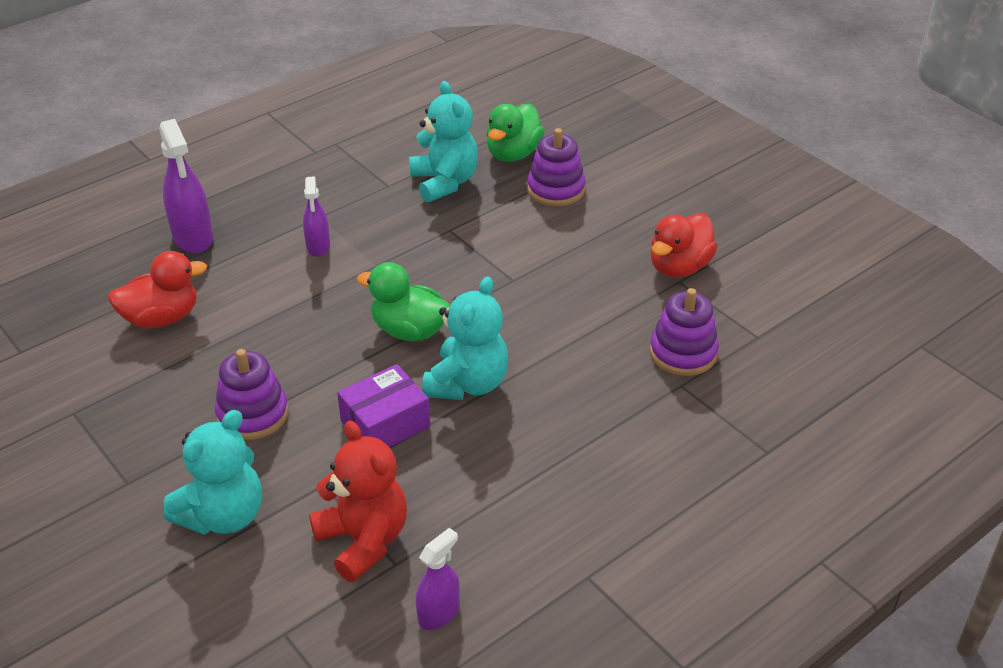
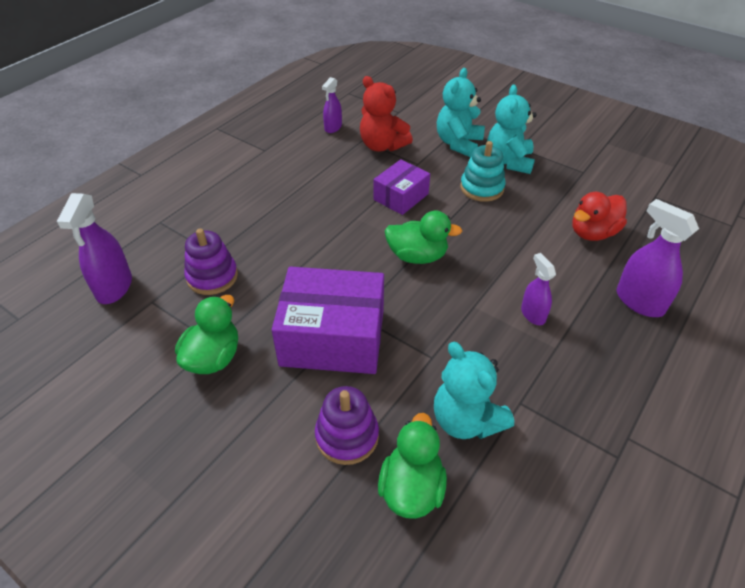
camera: 165 degrees right, 5 degrees up
purple stacking toy [215,349,289,440] -> turquoise stacking toy [460,141,506,202]
turquoise teddy bear [422,276,508,400] -> turquoise teddy bear moved to [487,85,537,174]
red duck [651,213,718,278] -> green duck [175,295,238,374]
none -> purple spray bottle [57,193,132,304]
none -> purple box [271,267,384,374]

